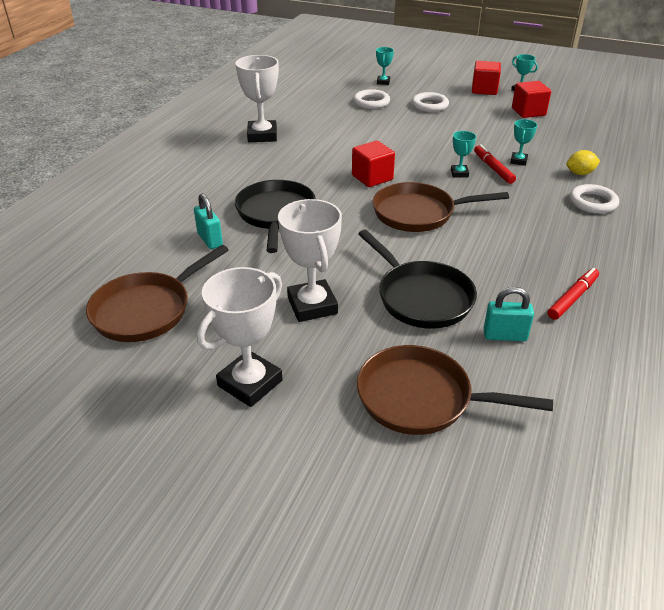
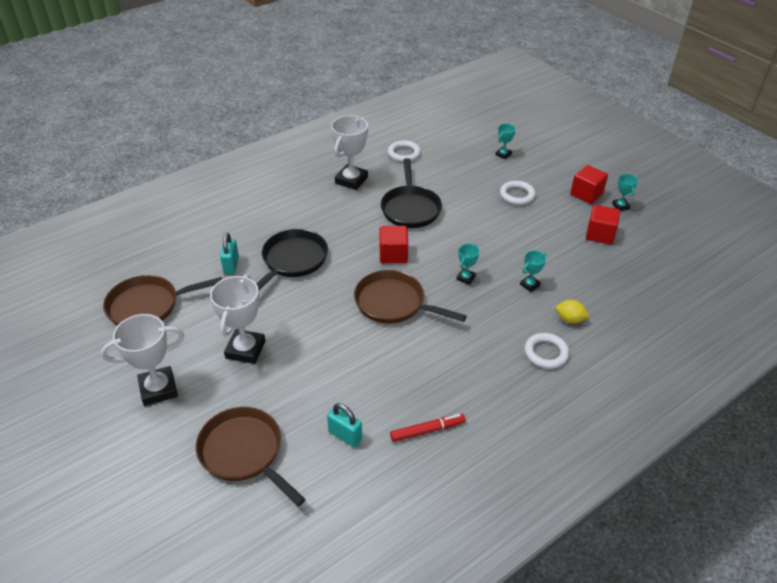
camera: 30 degrees right, 5 degrees up
white ring [353,89,390,109] -> white ring moved to [388,140,421,162]
black pan [358,230,477,329] -> black pan moved to [381,158,442,228]
red marker [474,144,516,184] -> none

